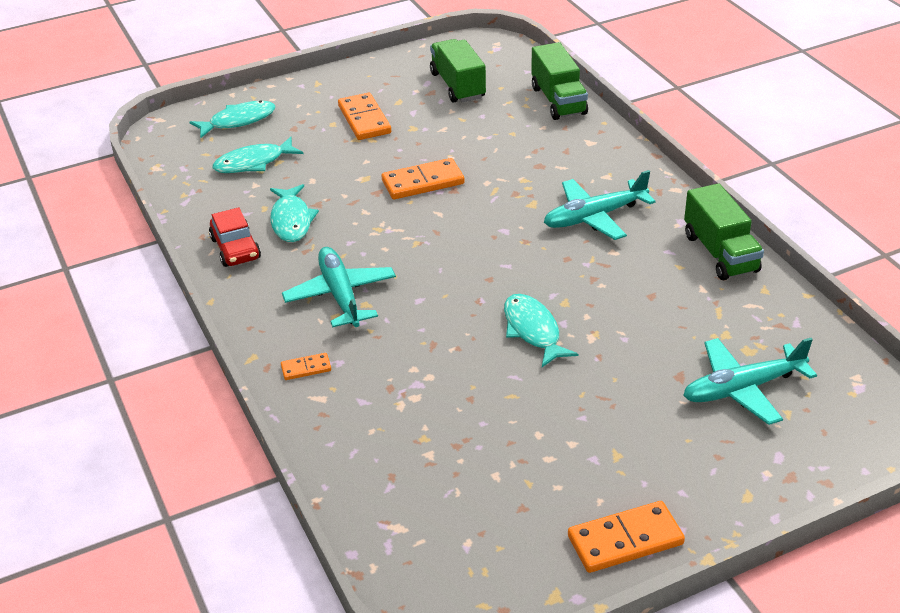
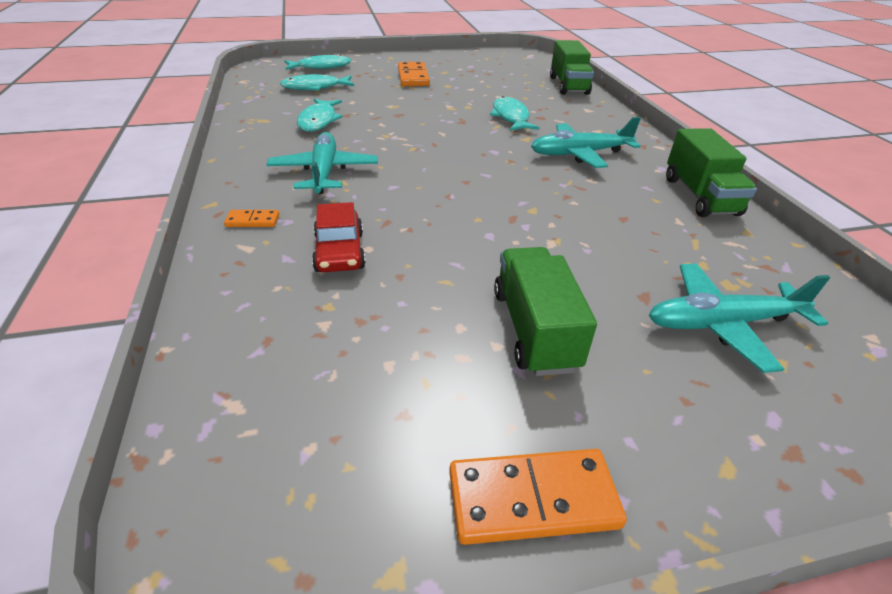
camera: 10 degrees right, 0 degrees up
red car [209,207,261,267] -> red car moved to [312,202,366,272]
orange domino [382,158,464,199] -> none
green truck [430,39,486,103] -> green truck moved to [494,247,597,376]
turquoise fish [504,294,578,367] -> turquoise fish moved to [490,96,540,131]

